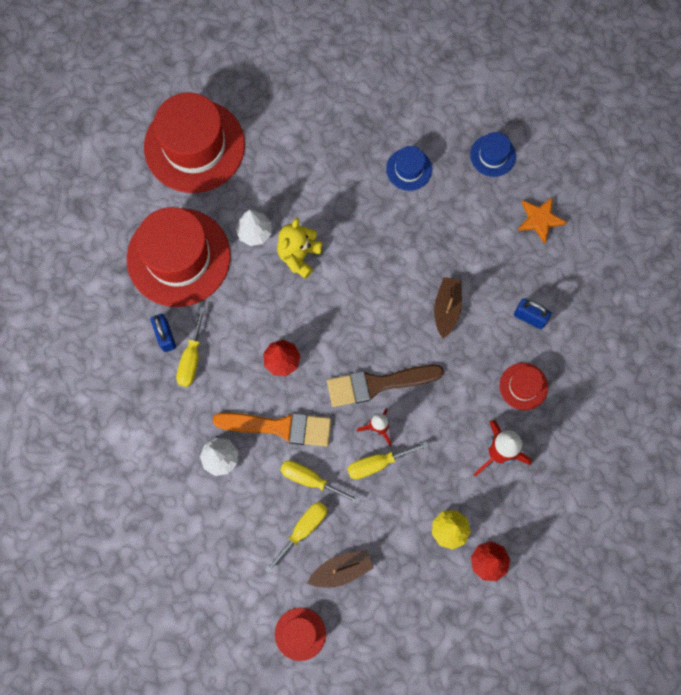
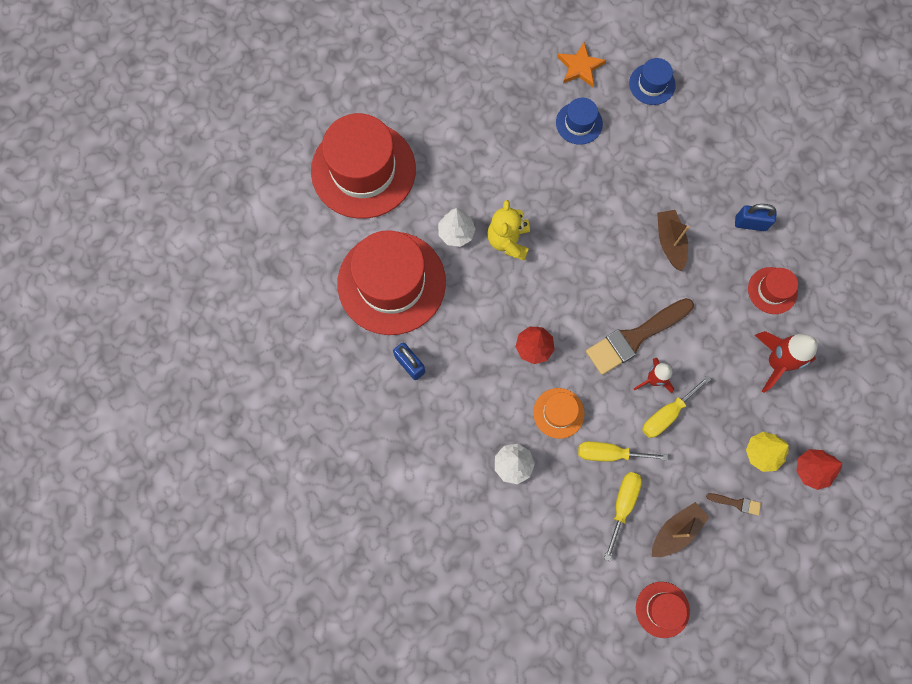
camera: 20 degrees left, 0 degrees up
yellow screwdriver [176,307,206,387] -> none
orange brush [213,413,331,447] -> orange hat [533,388,585,439]
orange star [517,197,567,244] -> orange star moved to [557,42,606,87]
none -> brown brush [706,493,761,515]

